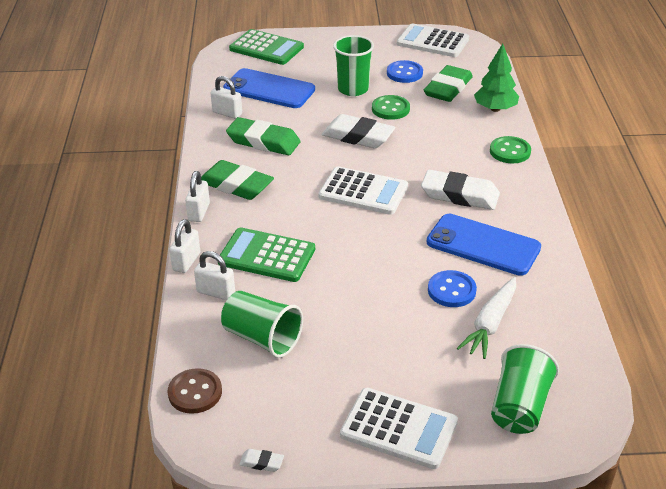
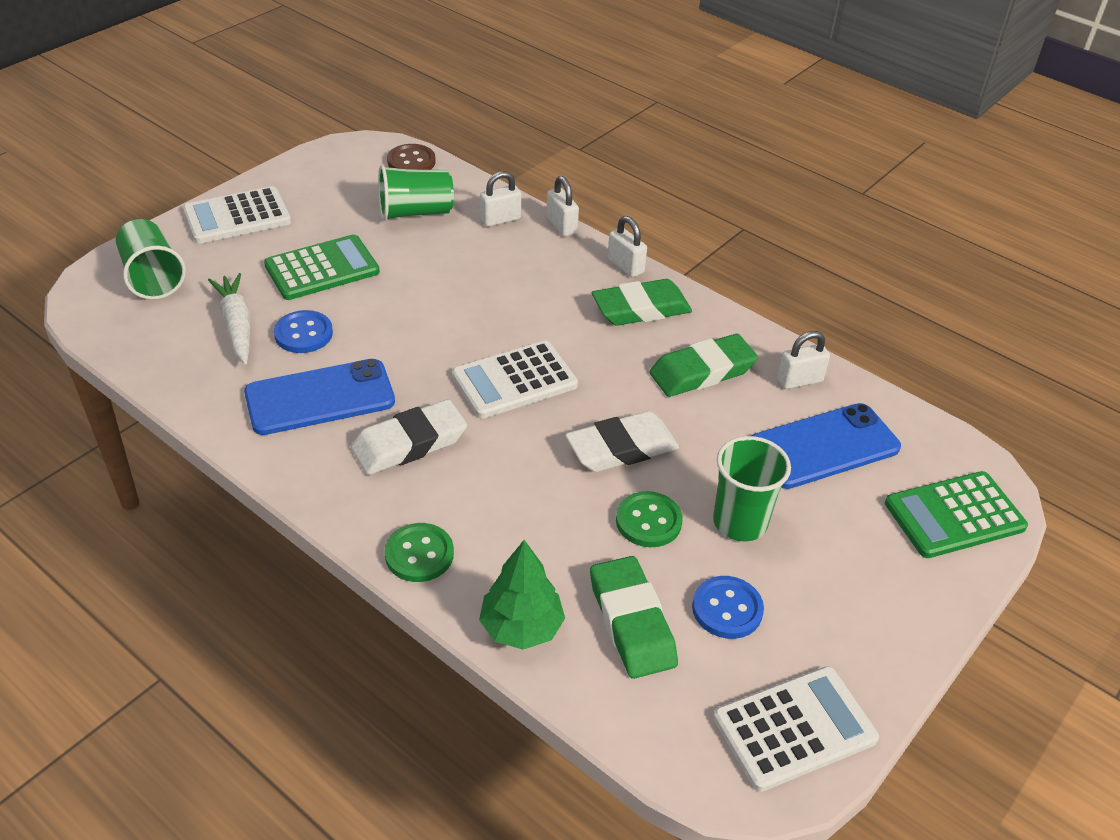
camera: 130 degrees right, 5 degrees up
green calculator [218,227,315,282] -> green calculator moved to [264,234,380,300]
white eraser [239,449,284,472] -> none

